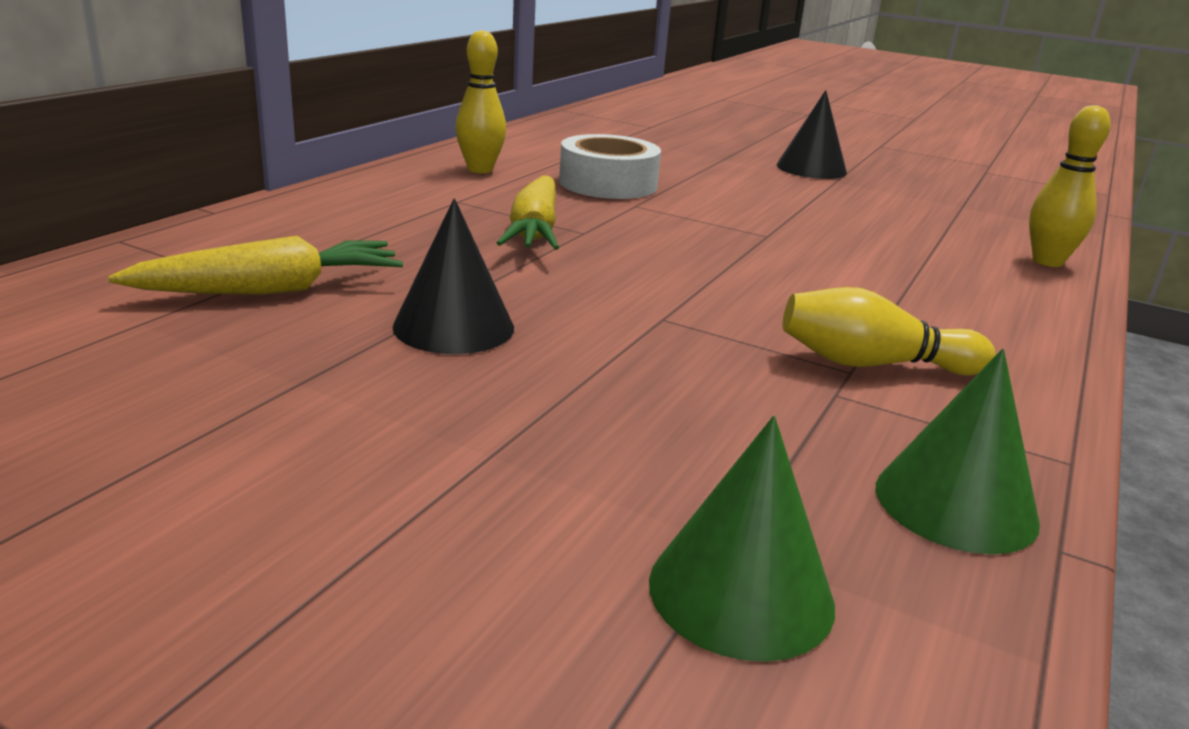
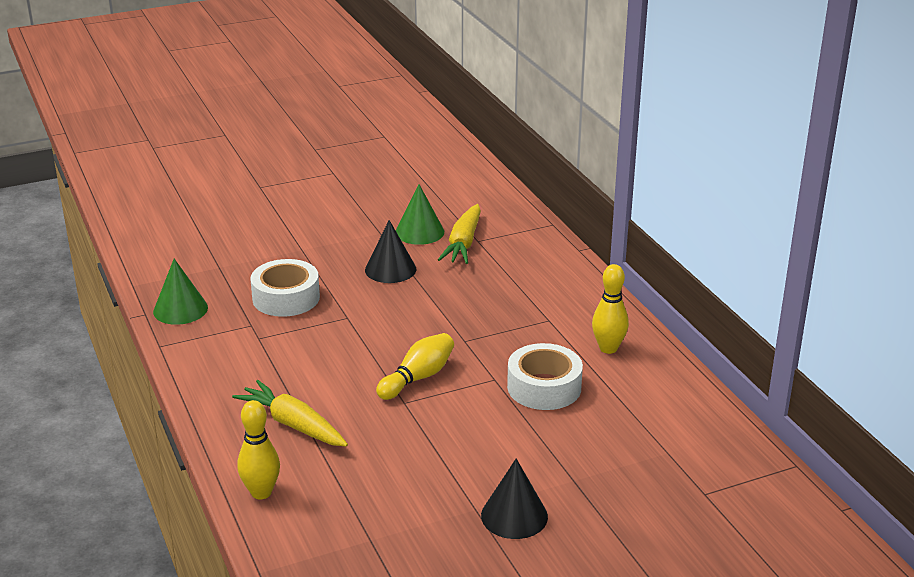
camera: 130 degrees right, 5 degrees up
yellow carrot [497,175,559,250] -> yellow carrot moved to [232,380,348,447]
green cone [649,416,835,662] -> green cone moved to [396,184,444,245]
yellow bowling pin [783,287,995,376] -> yellow bowling pin moved to [376,333,454,400]
none -> white tape [250,259,320,317]

